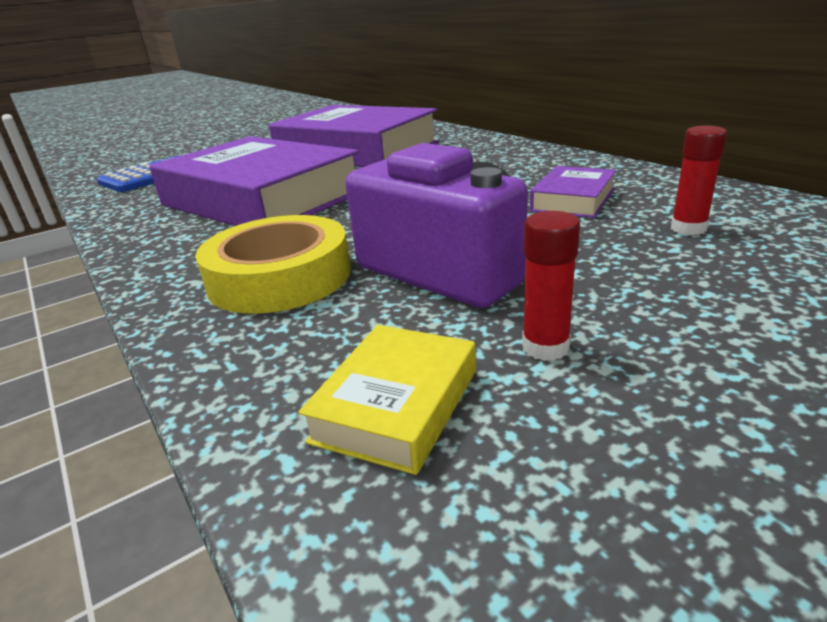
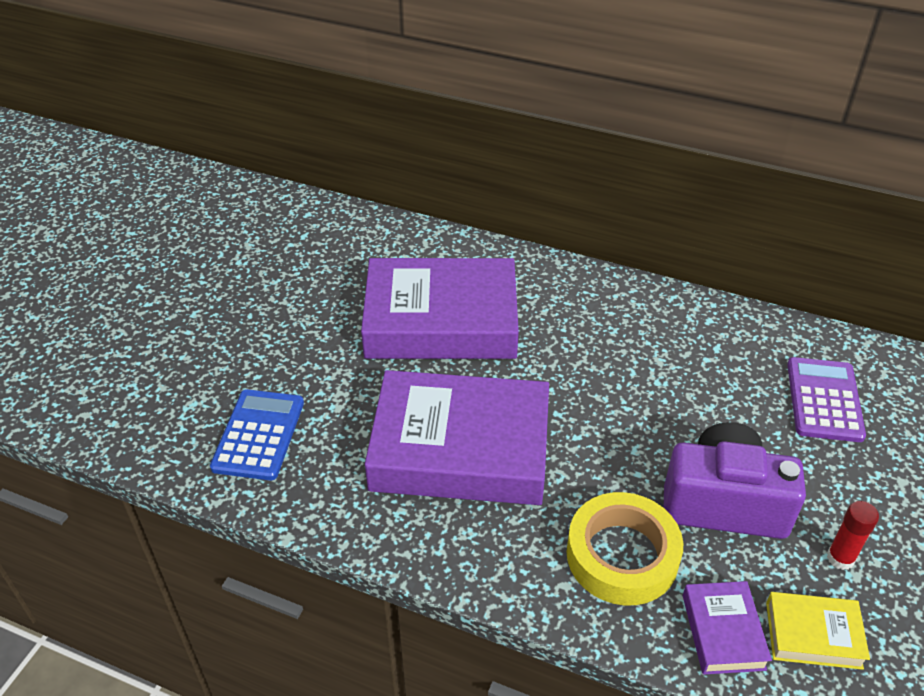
camera: 35 degrees left, 15 degrees up
yellow book [298,325,476,475] -> yellow book turned 75 degrees counterclockwise [766,592,870,670]
purple book [530,166,616,218] -> purple book moved to [683,581,772,675]
red glue stick [671,126,727,235] -> purple calculator [787,357,866,442]

